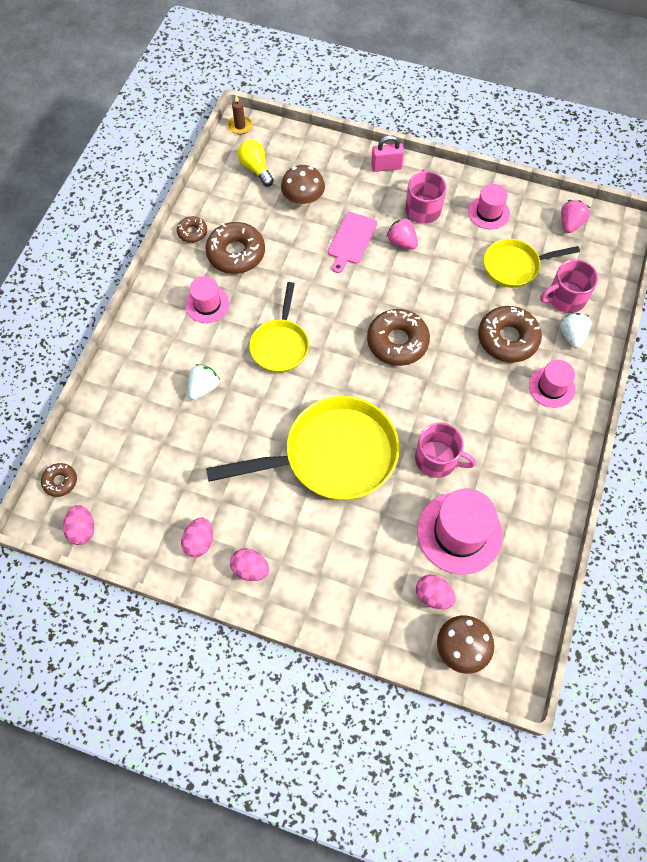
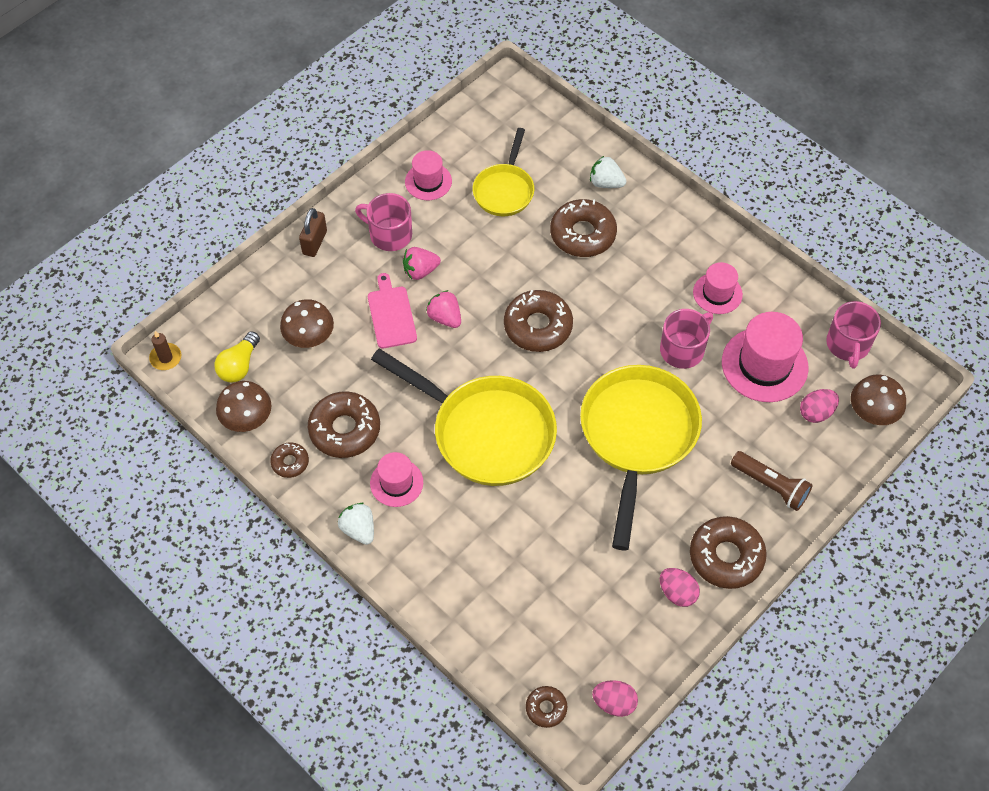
camera: 65 degrees left, 5 degrees down
white strawberry [188,364,220,400] -> white strawberry moved to [338,503,374,545]
pink egg [230,548,269,581] -> brown donut [690,516,767,589]
yellow light bulb [238,140,274,186] -> yellow light bulb turned 60 degrees counterclockwise [214,331,260,383]
yellow pan [249,282,309,373] -> yellow pan [371,349,557,486], size x1.77
pink cutting board [328,212,377,273] -> pink cutting board turned 150 degrees counterclockwise [368,273,417,349]
pink padlock [371,135,404,172] -> brown padlock [299,208,327,257]
pink hat [529,360,575,408] -> pink hat moved to [693,262,743,314]
pink mug [540,259,598,313] -> pink mug moved to [826,301,881,369]
pink strawberry [561,200,590,233] -> pink strawberry moved to [426,290,461,328]
none -> brown mushroom [216,381,272,432]
none -> brown flashlight [731,451,813,511]

